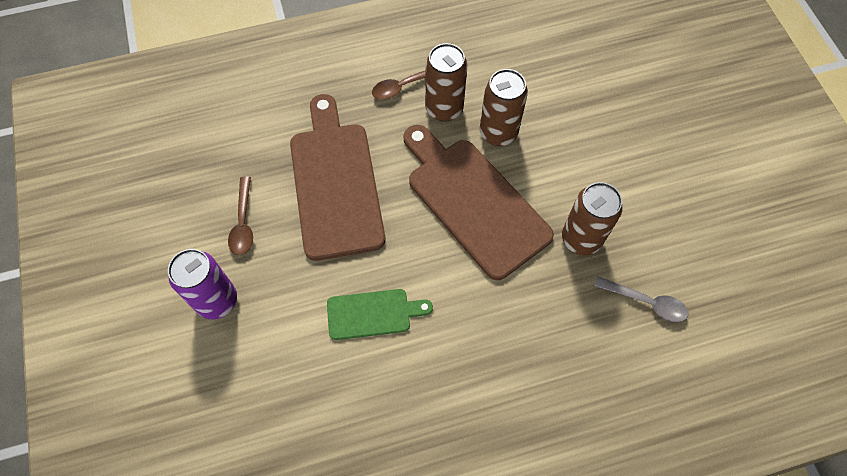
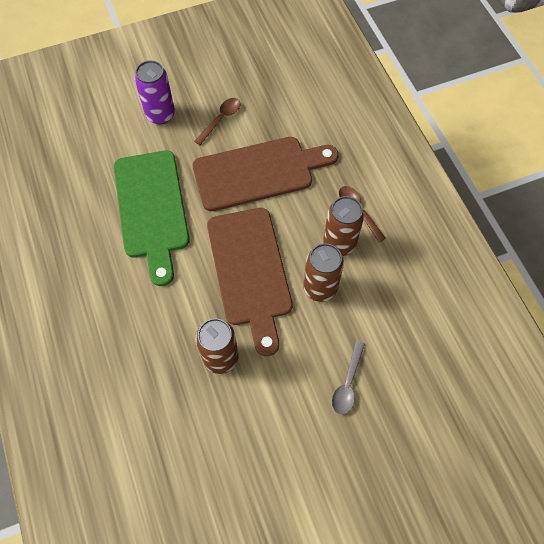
camera: 85 degrees right, 0 degrees up
brown spoon [228,177,253,255] -> brown spoon turned 135 degrees clockwise [194,98,240,145]
green cutting board [327,289,433,340] -> green cutting board [114,150,190,286], size x1.93
brown cutting board [404,125,554,280] -> brown cutting board turned 120 degrees clockwise [207,208,293,356]
grey spoon [594,276,688,322] -> grey spoon moved to [332,341,365,415]

